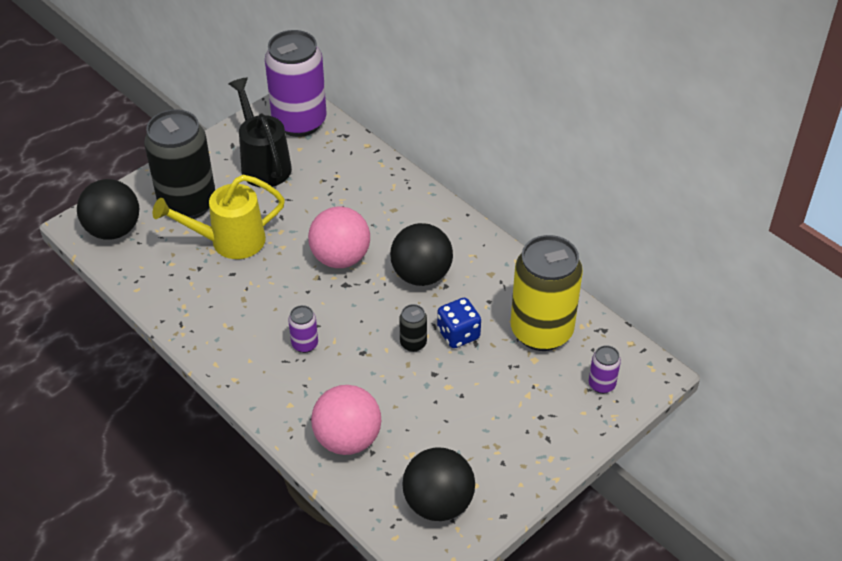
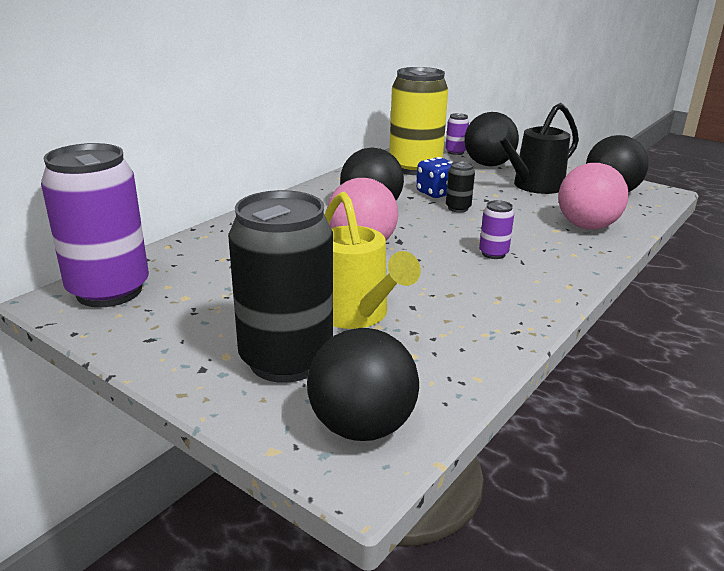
camera: 100 degrees left, 20 degrees down
black watering can [229,78,292,187] -> black watering can moved to [488,103,579,194]
none -> black ball [464,112,519,166]

